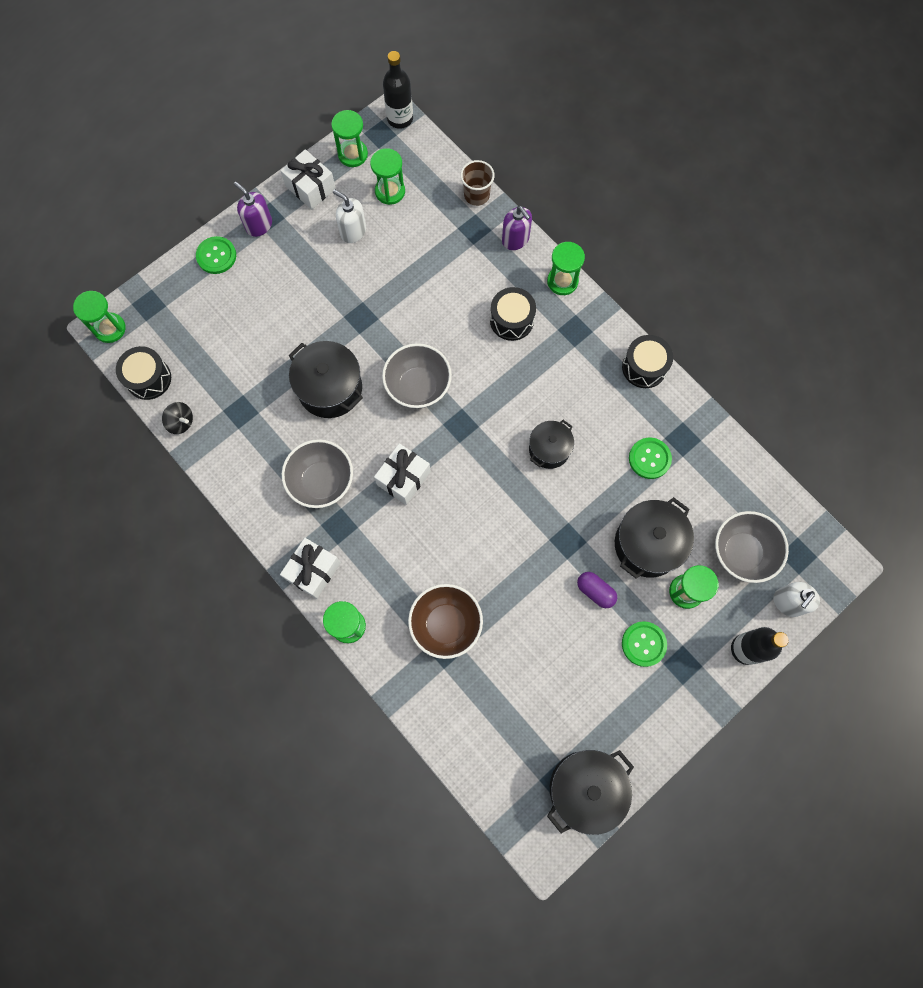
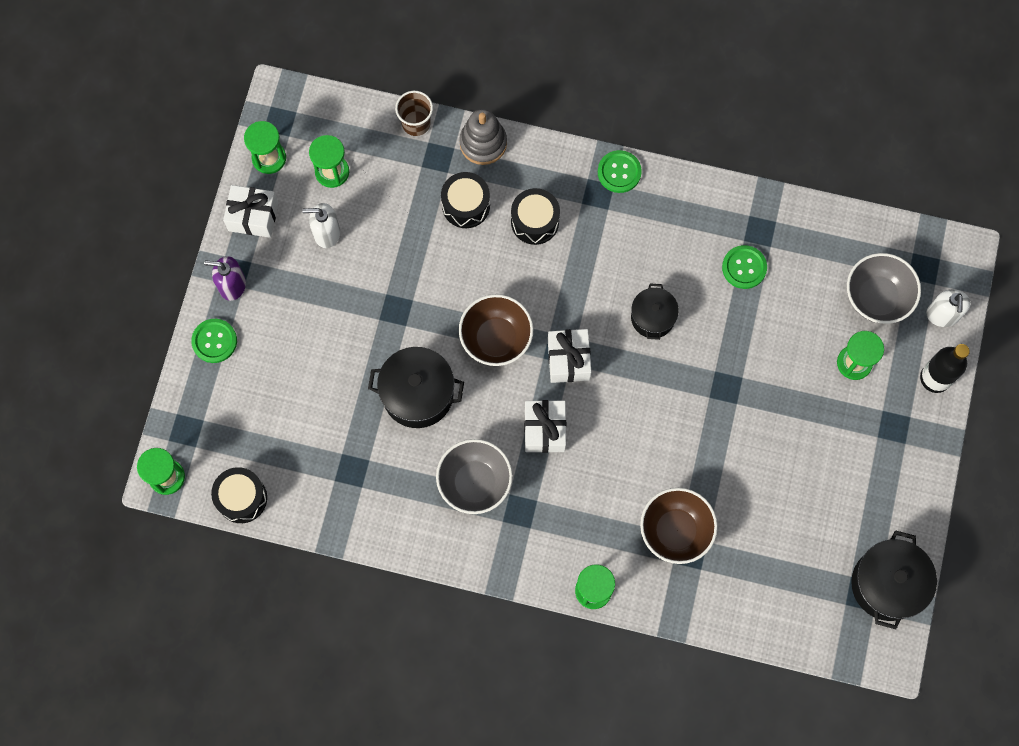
camera: 35 degrees left, 0 degrees up
black spinning top [162,402,193,434] -> none
white gift [280,538,341,599] -> white gift moved to [548,329,591,383]
grey bowl [382,343,452,409] -> brown bowl [459,294,533,366]
black bottle [383,51,413,129] -> none
purple soap dispenser [502,206,532,250] -> grey stacking toy [459,109,507,165]
green hourglass [547,242,585,295] -> none
purple capsule [577,572,617,608] -> none
black pot [615,497,694,579] -> none
black drum [622,335,673,388] -> black drum moved to [441,172,490,228]
green button [622,621,667,667] -> green button moved to [598,150,642,193]

